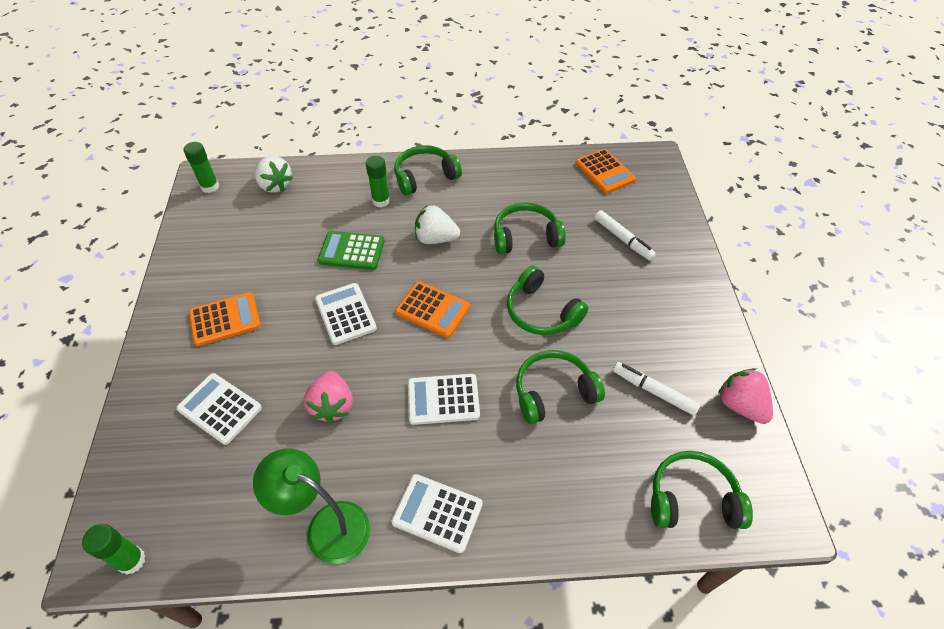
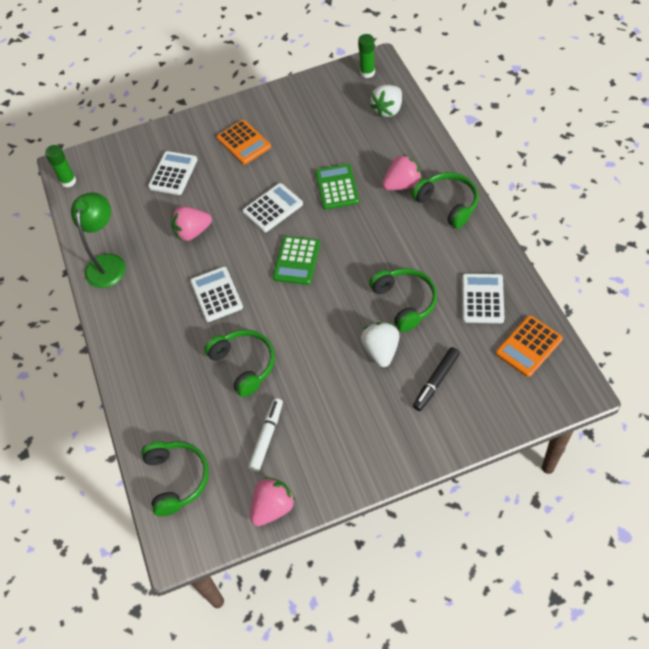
camera: 80 degrees right, 5 degrees up
green glue stick [366,156,390,207] -> pink strawberry [382,154,422,190]
white calculator [391,474,483,553] -> white calculator moved to [462,273,504,323]
orange calculator [395,281,470,338] -> green calculator [273,236,320,285]
white strawberry [415,205,460,244] -> white strawberry moved to [361,322,400,367]
green headphones [507,266,588,335] -> none
white marker [594,210,656,261] -> black marker [413,347,460,411]

